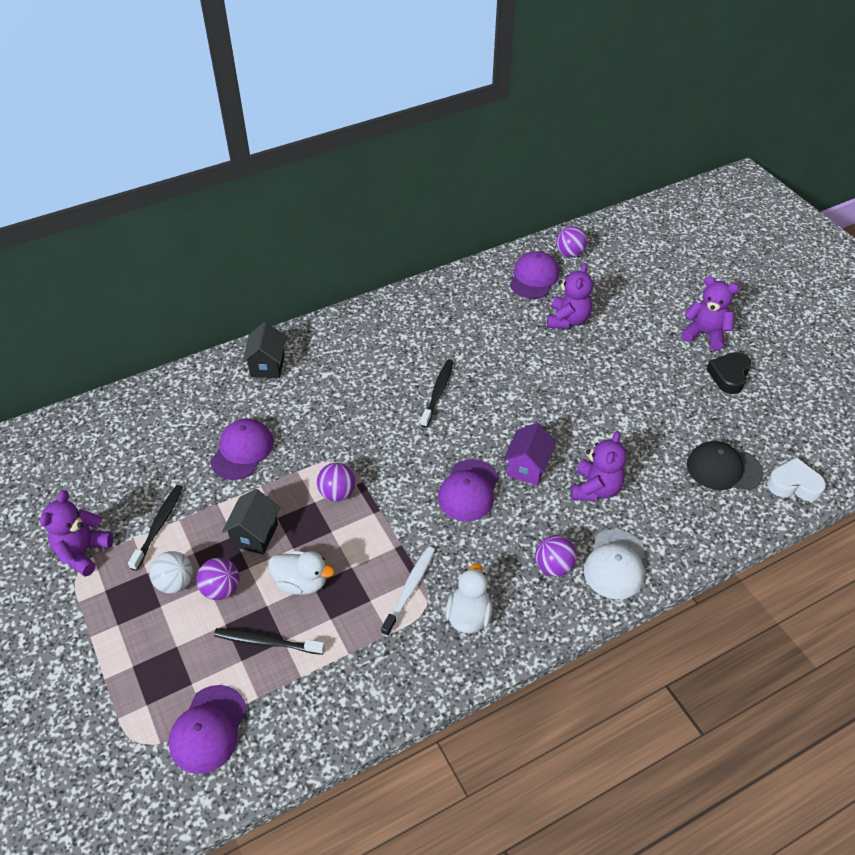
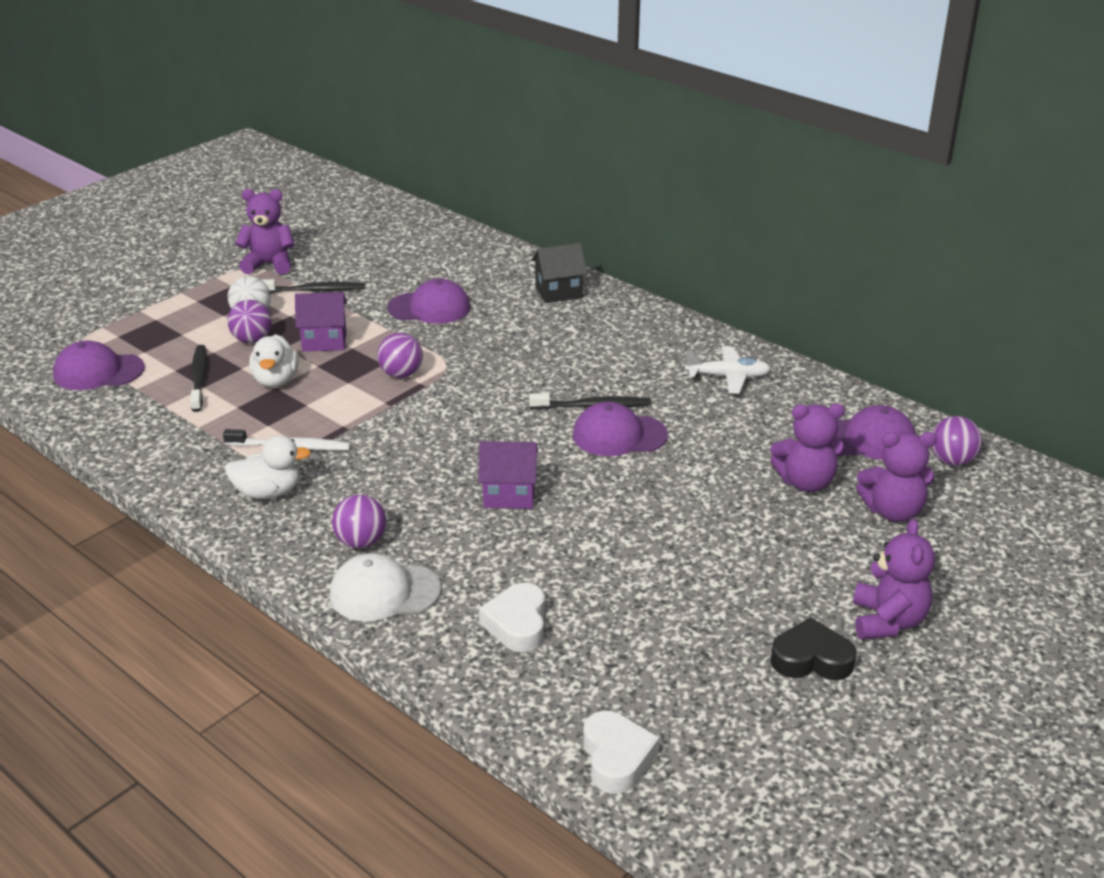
camera: 70 degrees right, 15 degrees down
black house [222,489,280,555] -> purple house [295,292,347,352]
purple cap [438,459,499,521] -> purple cap moved to [573,402,668,456]
purple teddy bear [571,431,627,501] -> purple teddy bear moved to [856,432,937,522]
black cap [687,441,764,490] -> none
none -> white heart [479,582,545,652]
none -> white plane [685,346,771,393]

